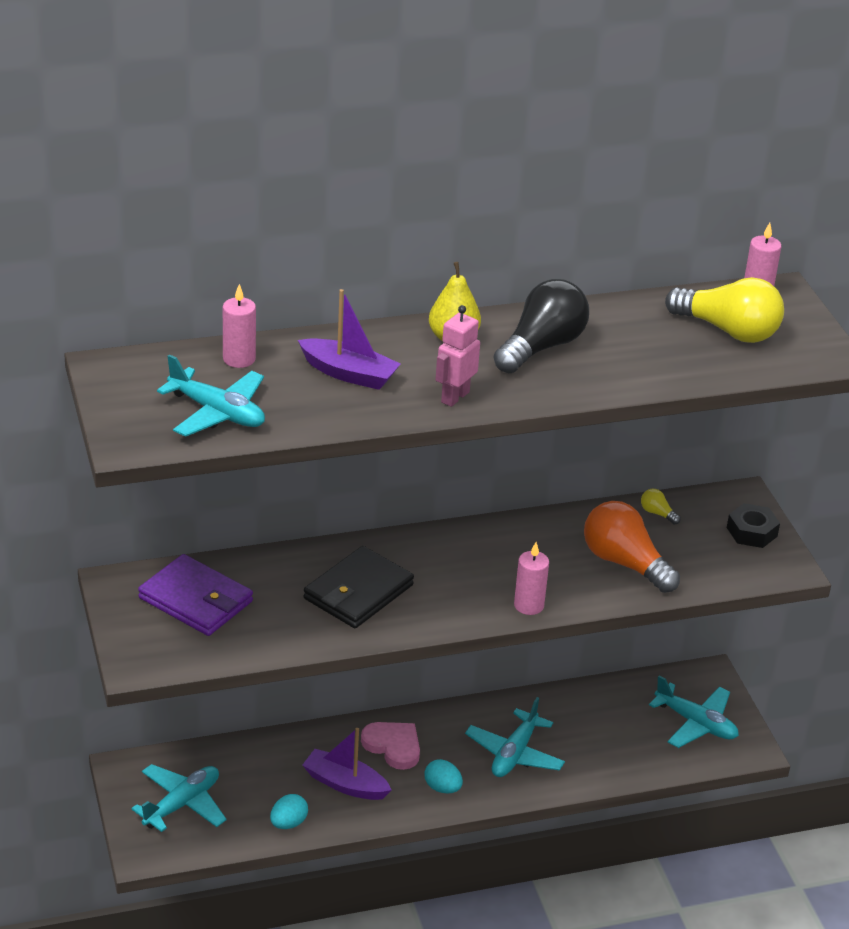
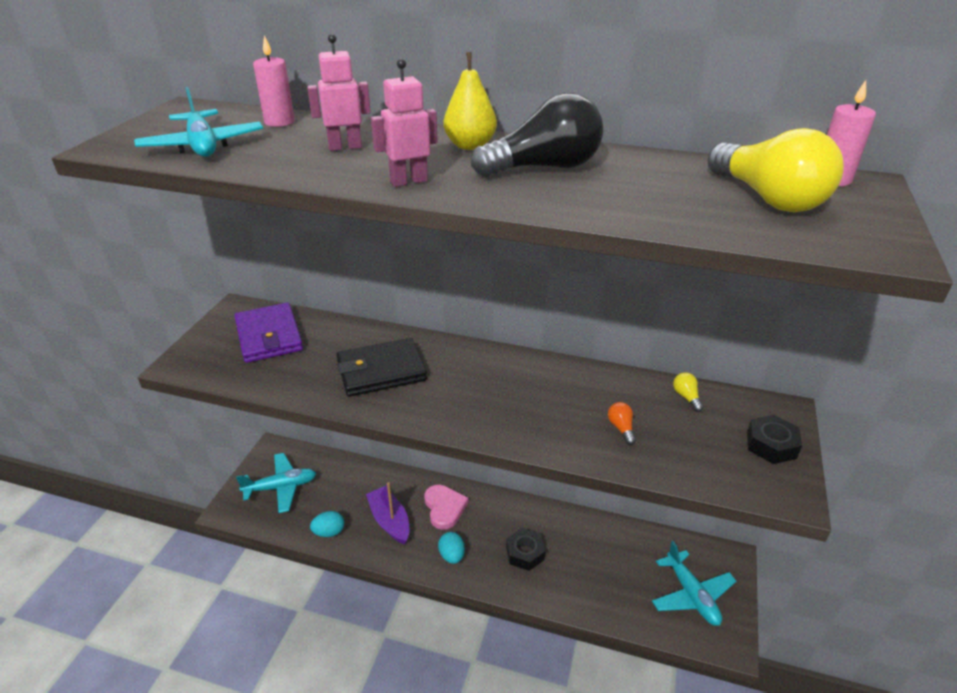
camera: 35 degrees right, 0 degrees up
purple boat [298,289,401,390] -> pink robot [307,34,371,151]
turquoise plane [465,697,565,777] -> black nut [506,528,545,571]
pink candle [514,542,549,615] -> none
orange light bulb [584,501,680,593] -> orange light bulb [608,402,636,445], size x0.42

